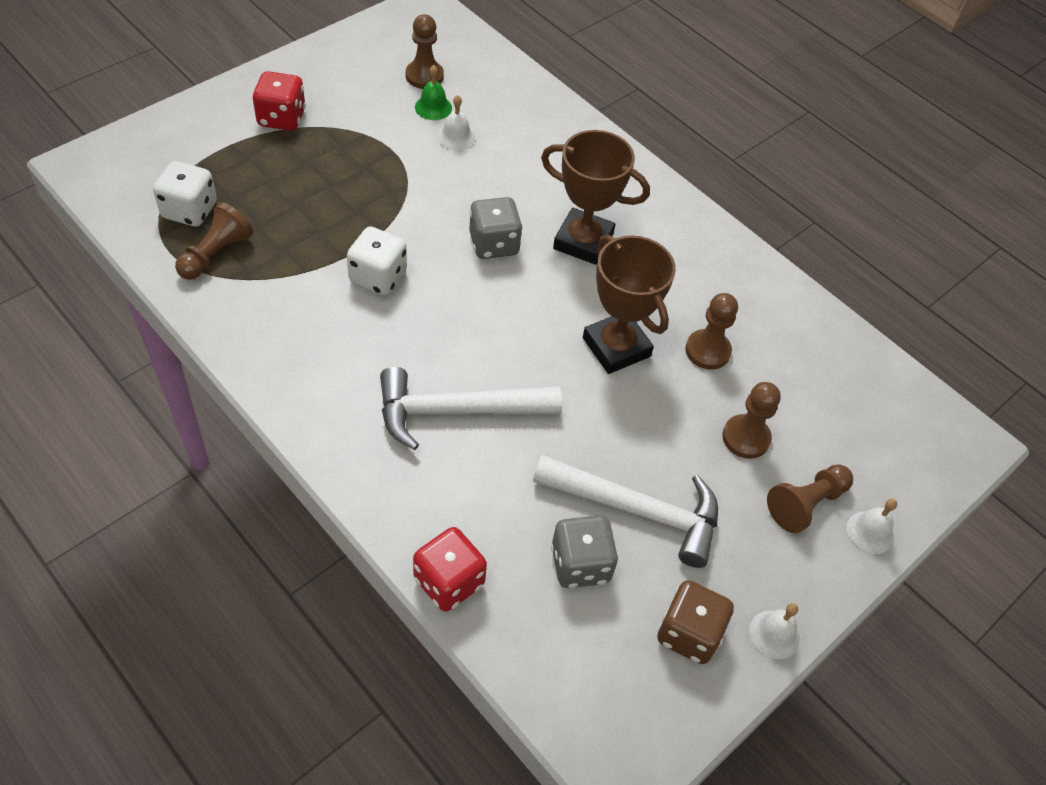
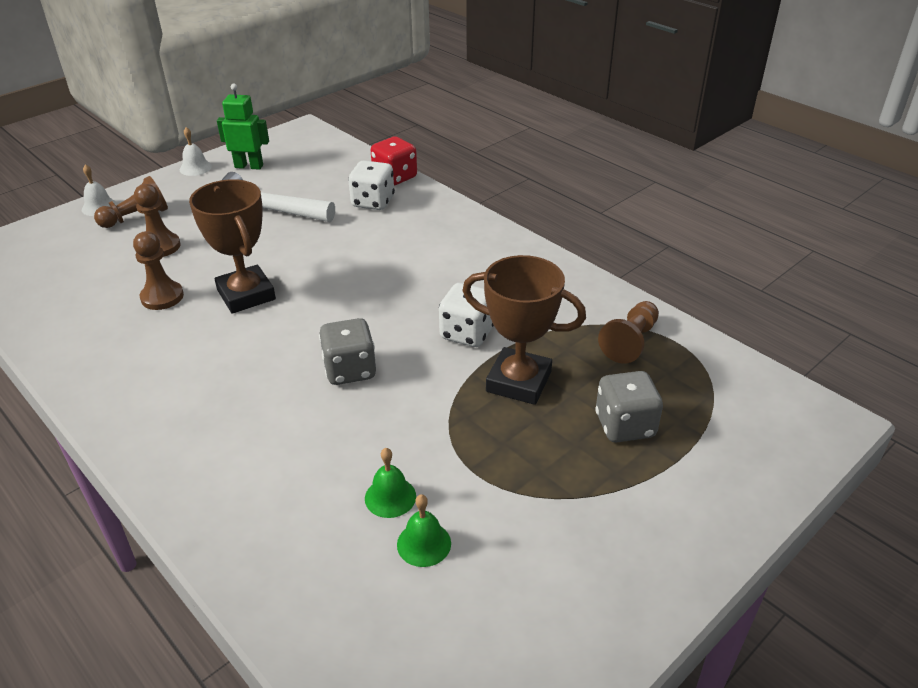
camera: 175 degrees left, 15 degrees down
white dice [153,161,217,227] -> white dice moved to [348,160,395,210]
red dice [253,71,306,131] -> none
white hammer [380,367,562,450] -> none
brown pawn [406,14,444,89] -> none
white bell [437,95,475,151] -> green bell [365,448,416,518]
brown trophy [541,130,650,265] -> brown trophy moved to [462,255,586,405]
grey dice [551,516,618,588] -> grey dice moved to [595,371,663,442]
brown dice [657,580,734,664] -> green robot [217,84,269,170]

